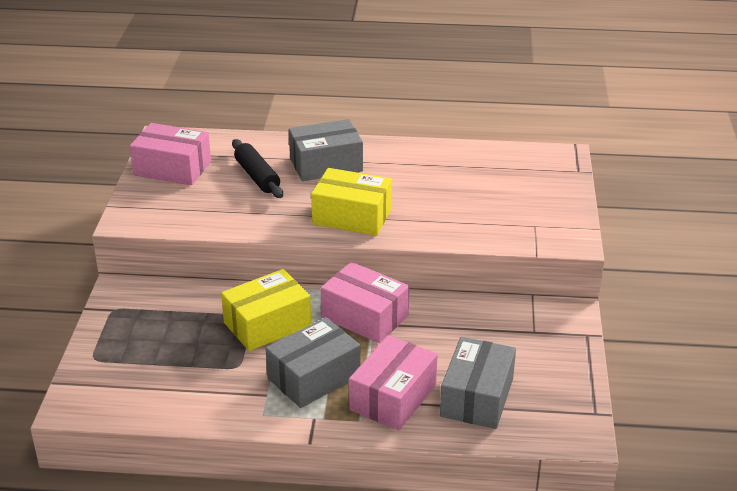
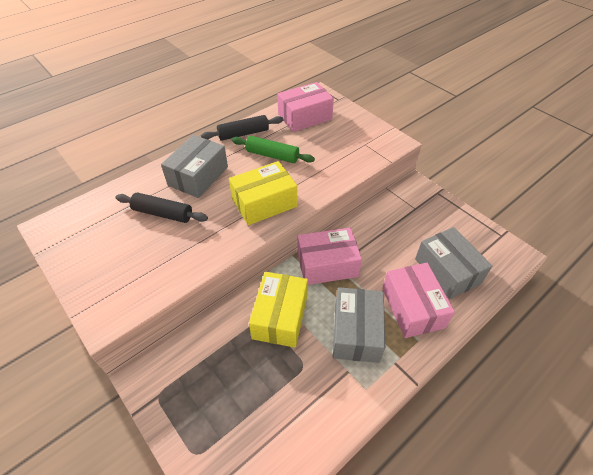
camera: 45 degrees left, 15 degrees up
pink box [130,123,211,185] -> pink box moved to [277,82,334,132]
none -> black rolling pin [201,115,283,141]
none -> green rolling pin [231,136,315,163]

